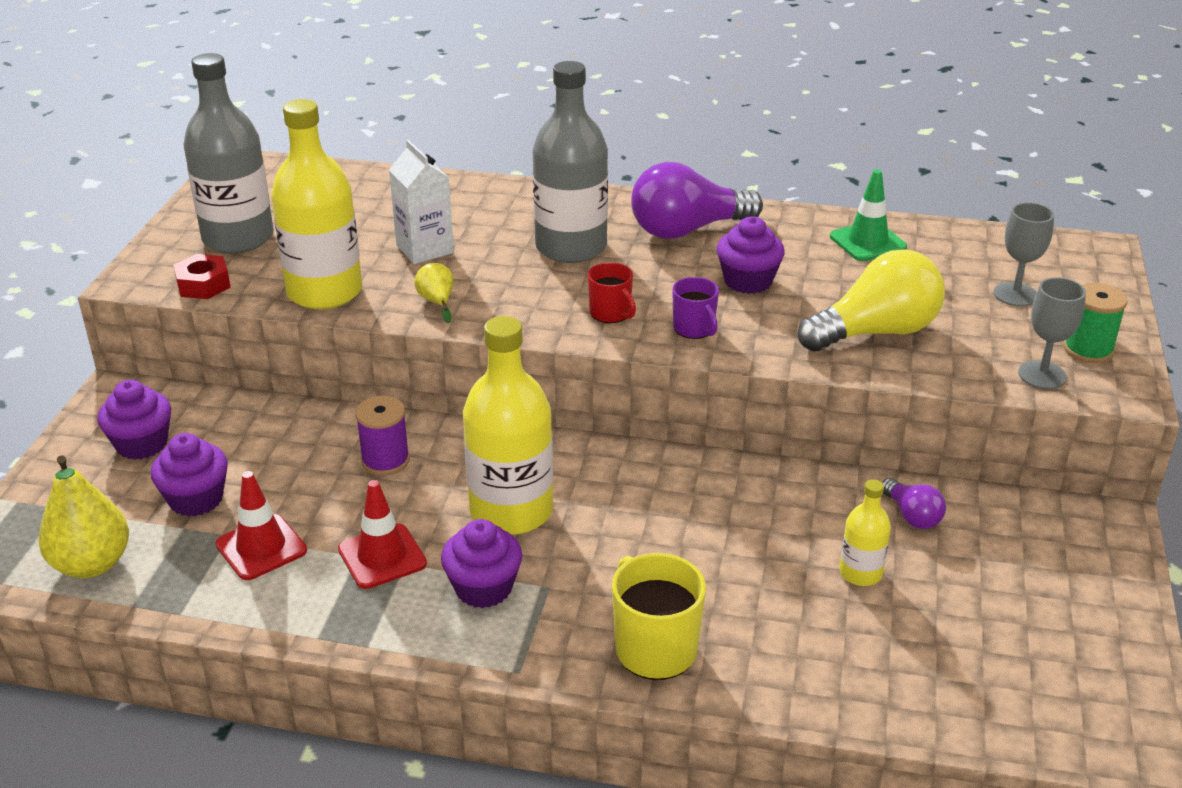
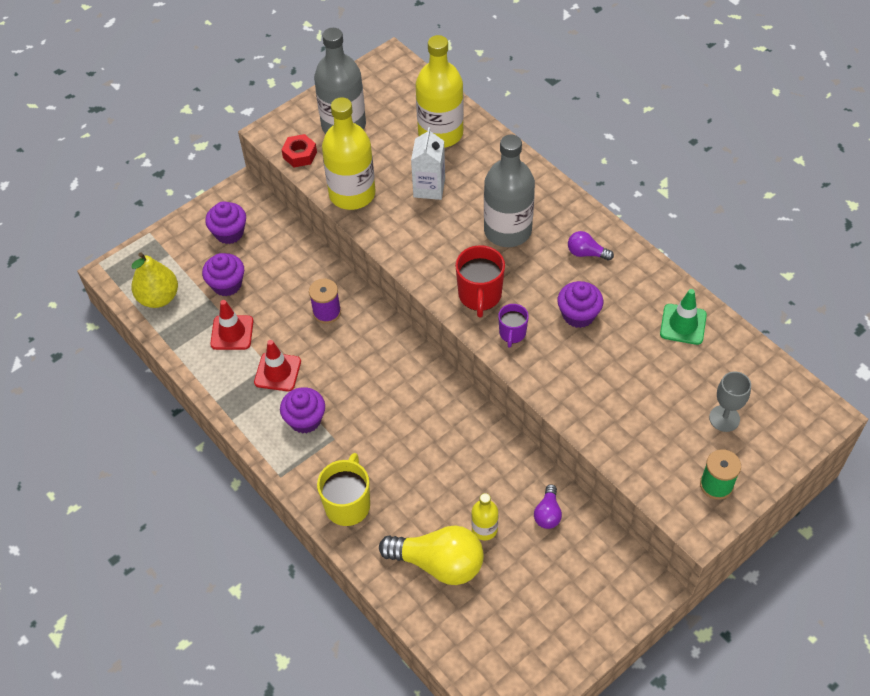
camera: 40 degrees right, 20 degrees up
yellow pear [414,263,454,323] -> none
yellow bottle [463,316,553,535] -> yellow bottle moved to [416,35,464,148]
red mug [587,262,636,323] -> red mug [455,245,505,318], size x1.66
purple light bulb [631,162,763,239] -> purple light bulb [568,231,614,261], size x0.49
yellow light bulb [798,249,945,351] -> yellow light bulb moved to [379,525,484,585]
grey goblet [1018,277,1086,389] -> none

